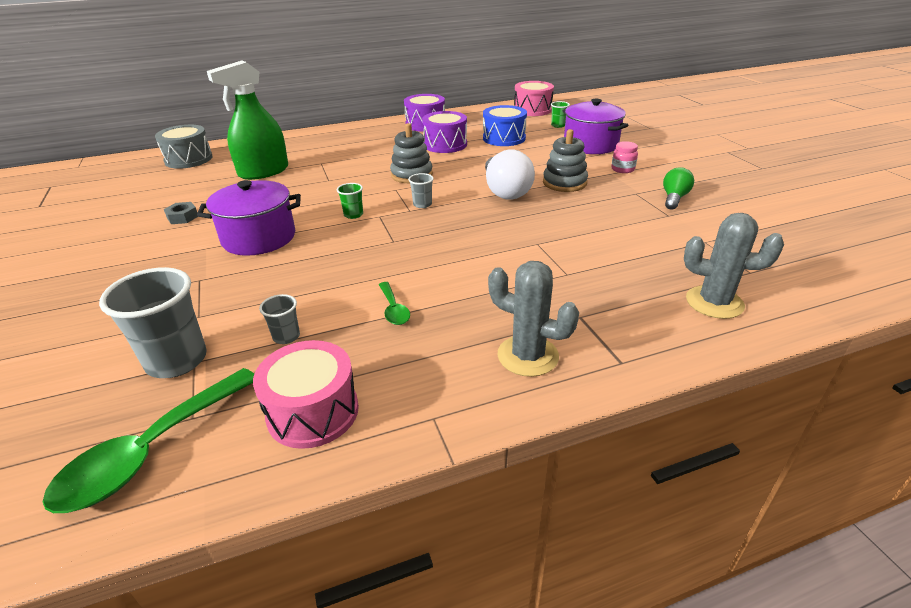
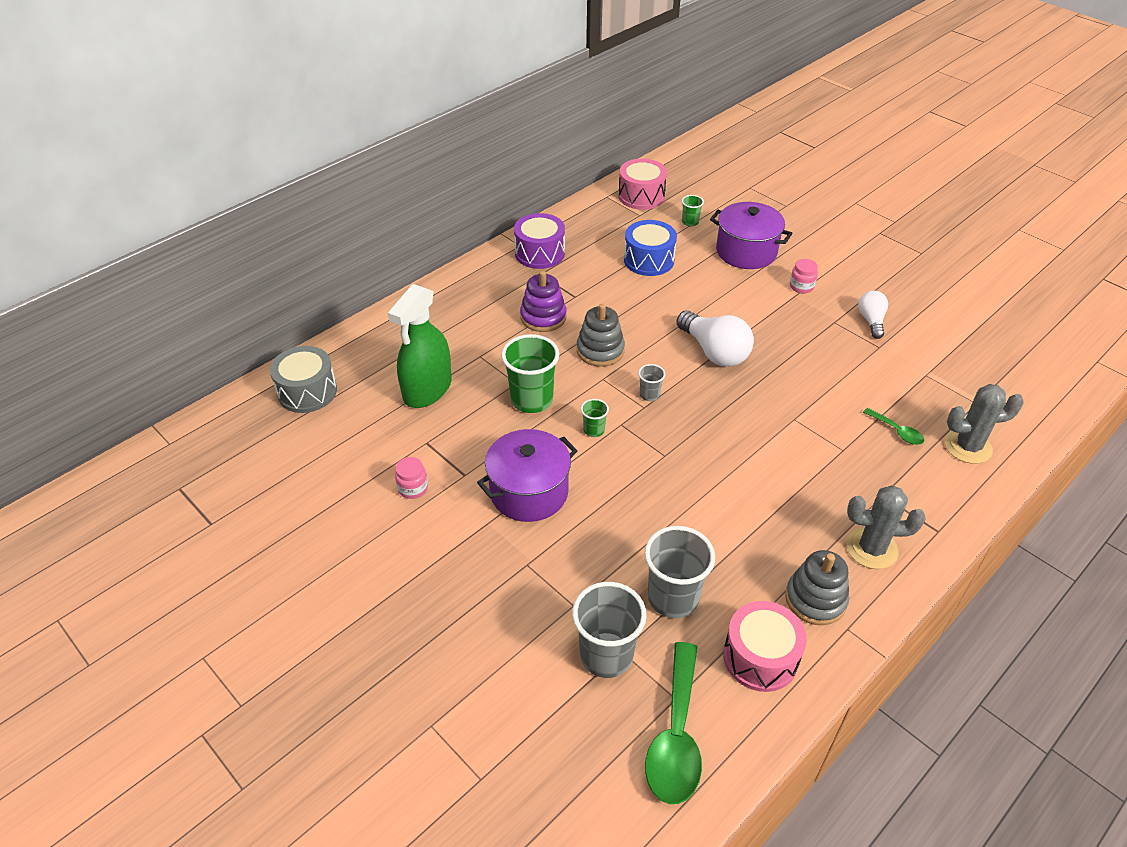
camera: 25 degrees left, 10 degrees up
grey nut [164,202,198,224] -> pink jar [395,457,428,499]
grey cup [259,294,300,344] -> grey cup [645,526,715,618], size x2.07
green spoon [379,282,410,325] -> green spoon moved to [863,408,924,445]
purple drum [422,111,467,153] -> none
grey stacking toy [543,129,588,192] -> grey stacking toy moved to [785,550,849,625]
green light bulb [663,167,694,210] -> white light bulb [858,290,888,339]
none -> green cup [501,334,559,413]
none -> purple stacking toy [520,271,567,332]

